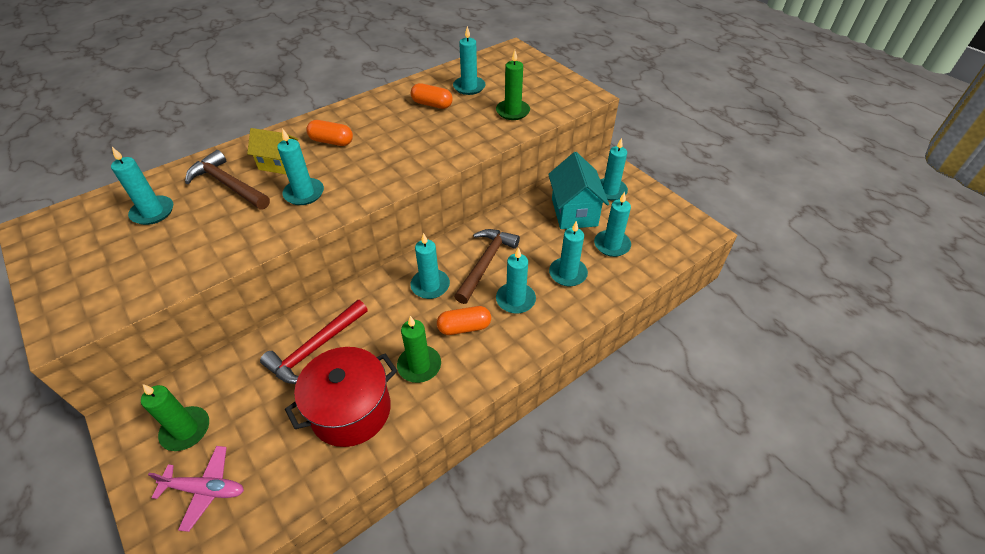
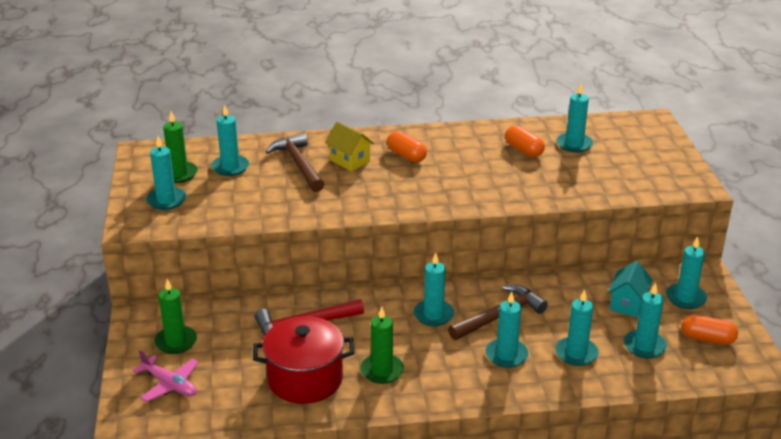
camera: 30 degrees right, 15 degrees down
turquoise candle [277,128,324,205] -> turquoise candle moved to [146,136,186,210]
orange capsule [437,306,491,335] -> orange capsule moved to [681,314,738,345]
green candle [496,50,530,120] -> green candle moved to [163,111,198,183]
turquoise house [548,152,609,229] -> turquoise house [608,261,653,317], size x0.64

